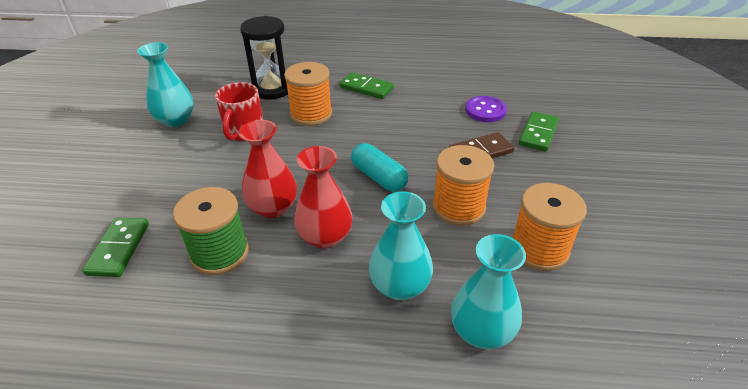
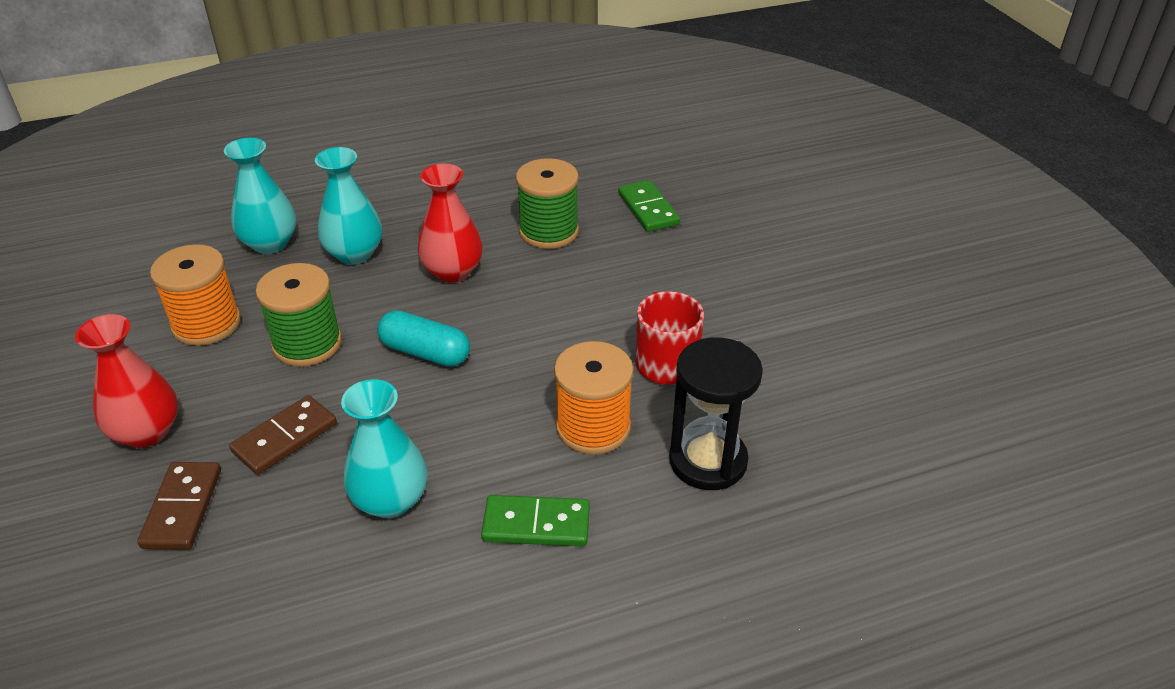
camera: 155 degrees right, 0 degrees up
turquoise vase [137,42,194,127] -> turquoise vase moved to [341,379,427,518]
red vase [239,120,297,218] -> red vase moved to [75,314,178,448]
orange spool [433,145,494,226] -> green spool [256,263,342,366]
purple button [465,96,507,122] -> none
green domino [519,111,559,152] -> brown domino [137,462,221,550]

